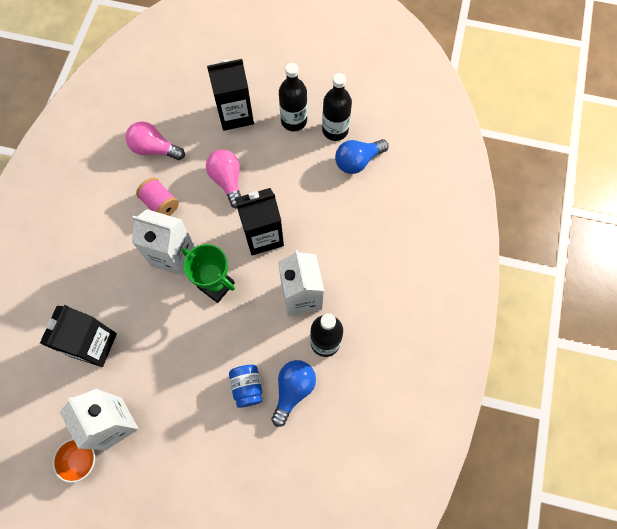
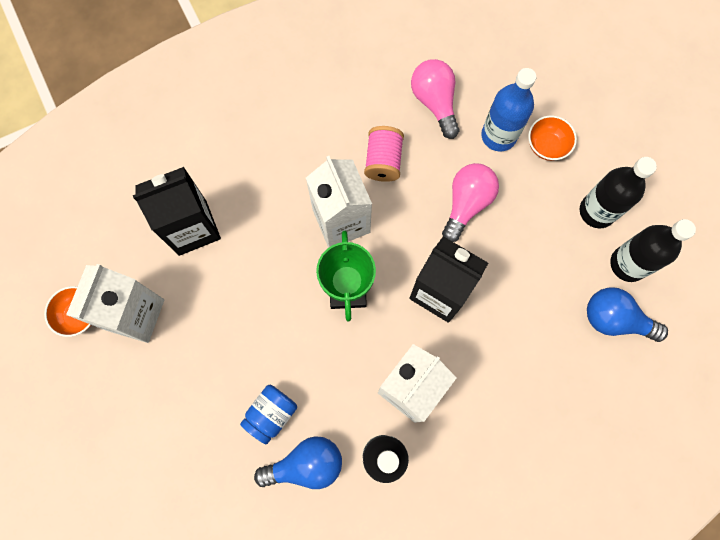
camera: 50 degrees right, 5 degrees up
black carton [207,59,254,131] -> orange bowl [528,116,577,161]
none -> blue bottle [481,68,536,152]

